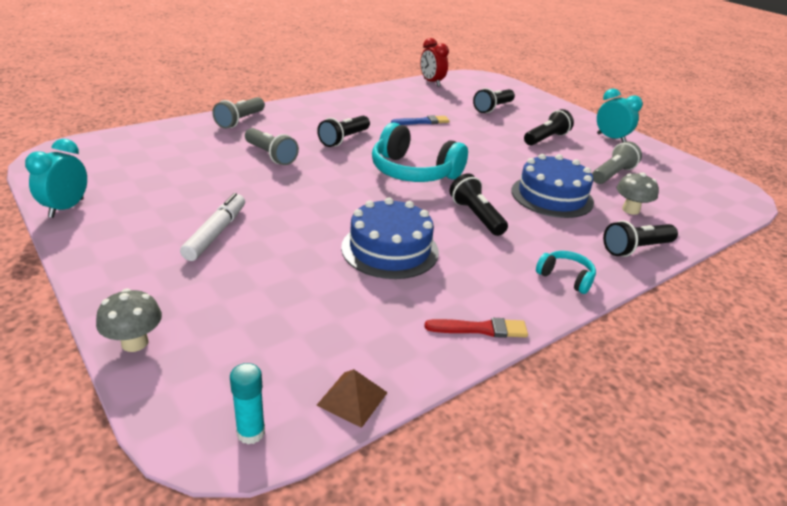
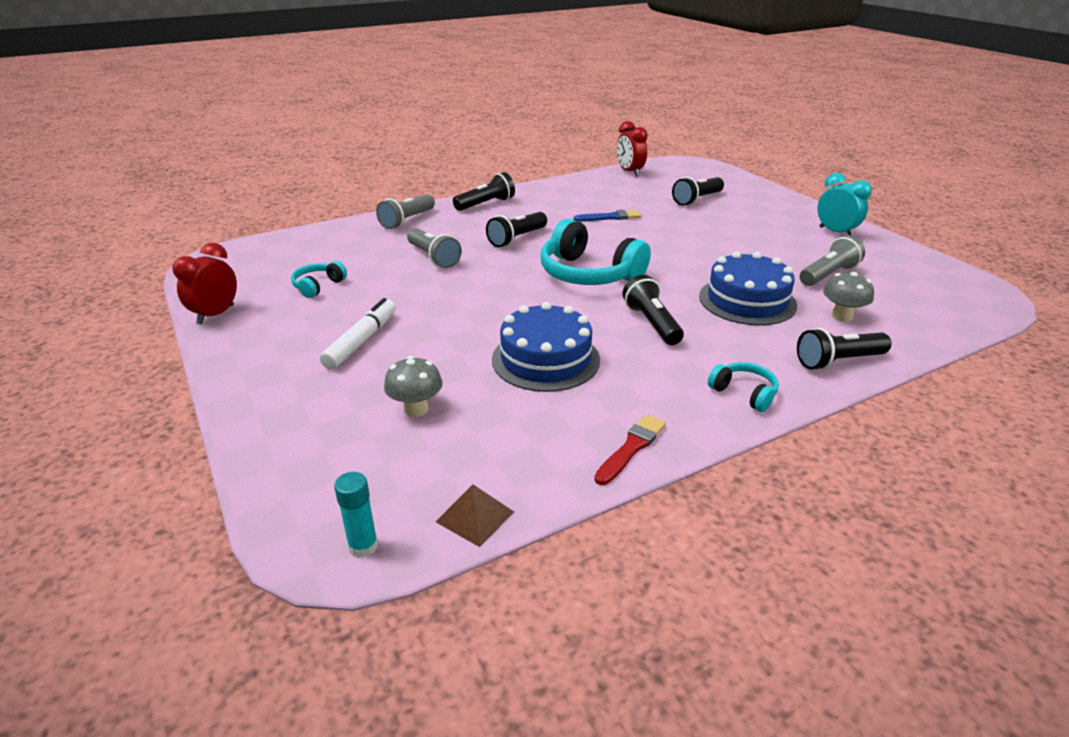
camera: 10 degrees right, 0 degrees up
turquoise clock [25,139,87,218] -> red clock [172,243,237,324]
grey mushroom [96,288,162,352] -> grey mushroom moved to [384,356,443,417]
red brush [425,318,528,338] -> red brush turned 60 degrees counterclockwise [594,414,666,485]
black flashlight [524,109,574,145] -> black flashlight moved to [453,172,515,211]
none -> turquoise headphones [291,261,347,298]

